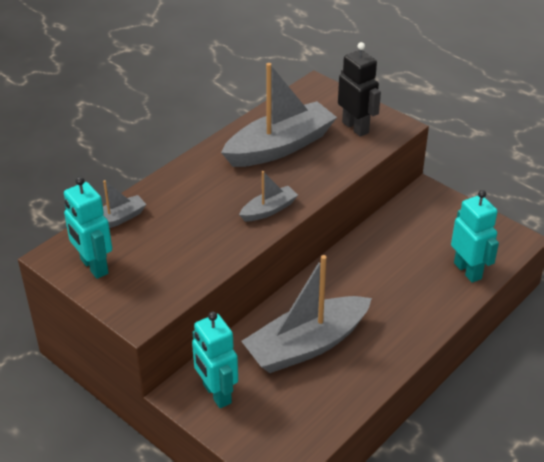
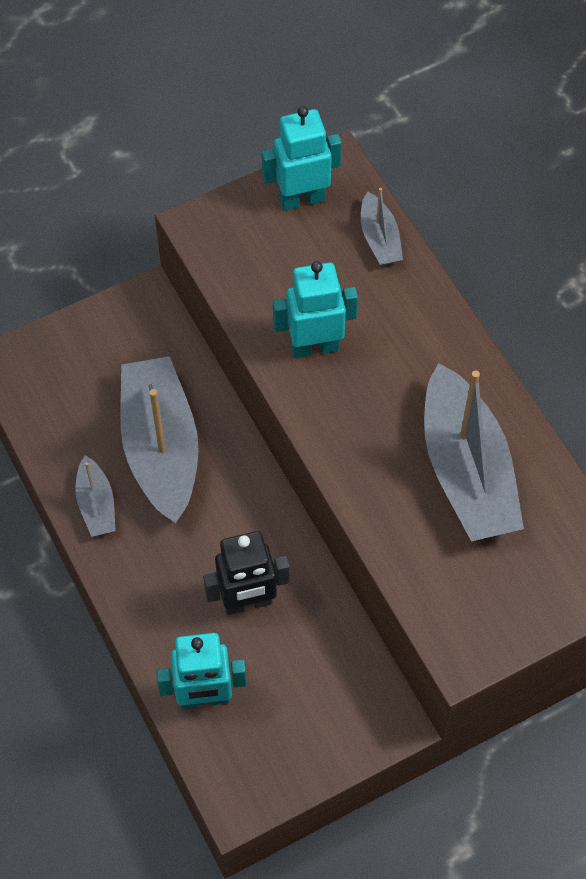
camera: 110 degrees right, 20 degrees up
turquoise robot [192,312,238,408] -> turquoise robot moved to [273,261,358,358]
grey boat [239,171,298,221] -> grey boat moved to [75,455,116,537]
black robot [338,42,381,137] -> black robot moved to [203,531,290,615]

